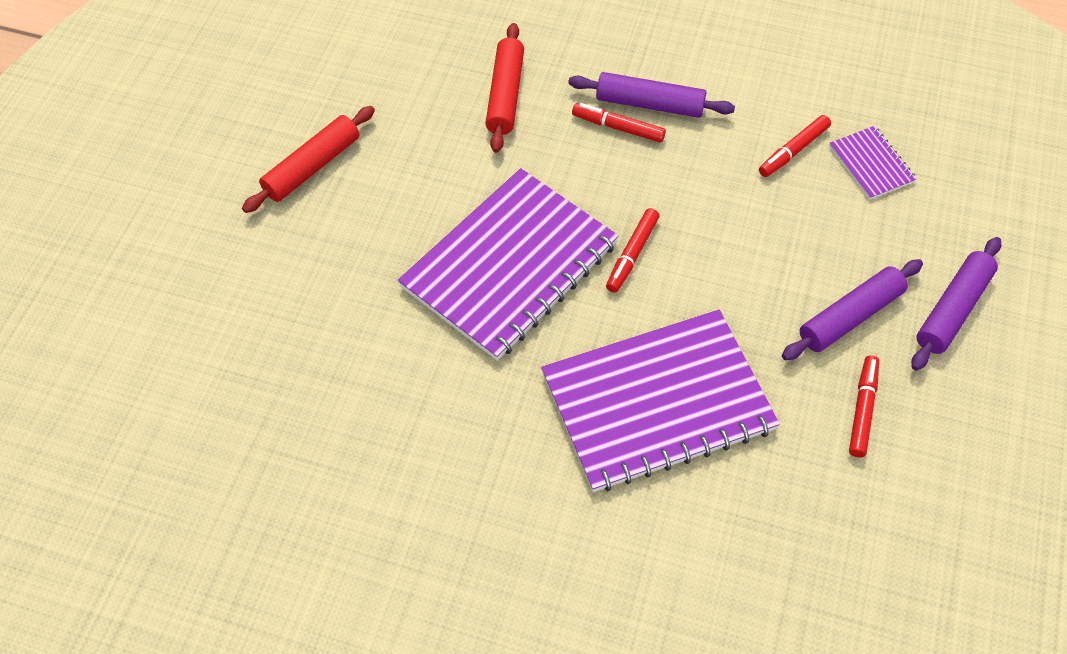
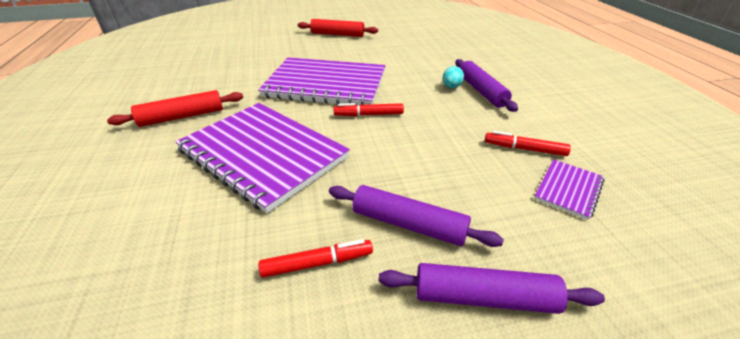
camera: 60 degrees right, 20 degrees down
red rolling pin [485,23,524,153] -> red rolling pin moved to [107,90,243,127]
red marker [572,103,666,143] -> turquoise egg [443,66,464,88]

